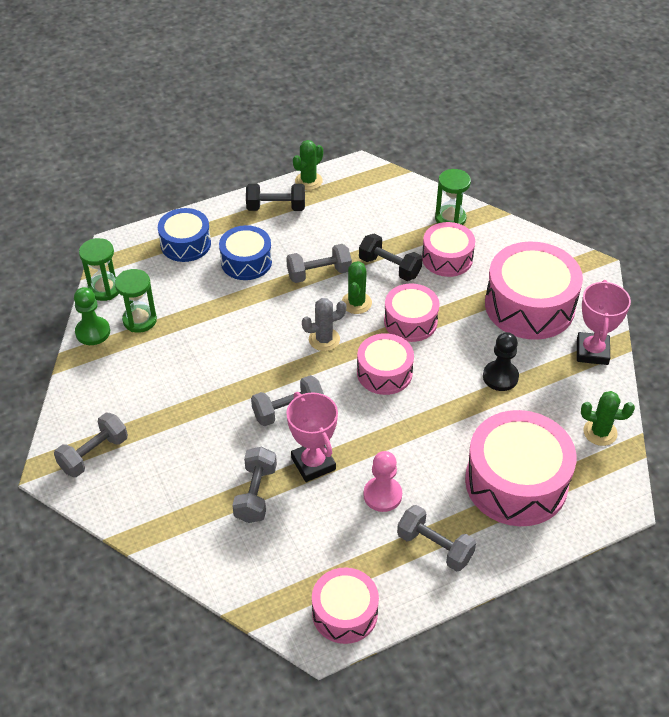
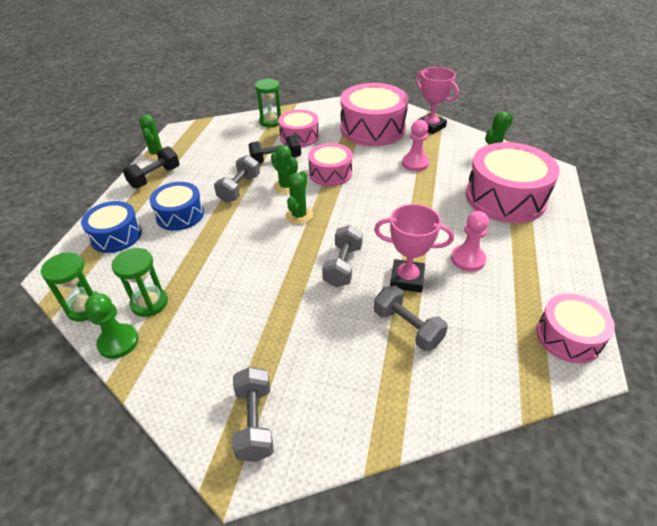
camera: 50 degrees left, 5 degrees down
grey cactus [302,298,346,351] -> green cactus [286,171,313,224]
pink drum [357,333,414,395] -> none
grey dumbbell [397,505,476,572] -> none
black pawn [483,332,519,391] -> pink pawn [402,120,429,171]

